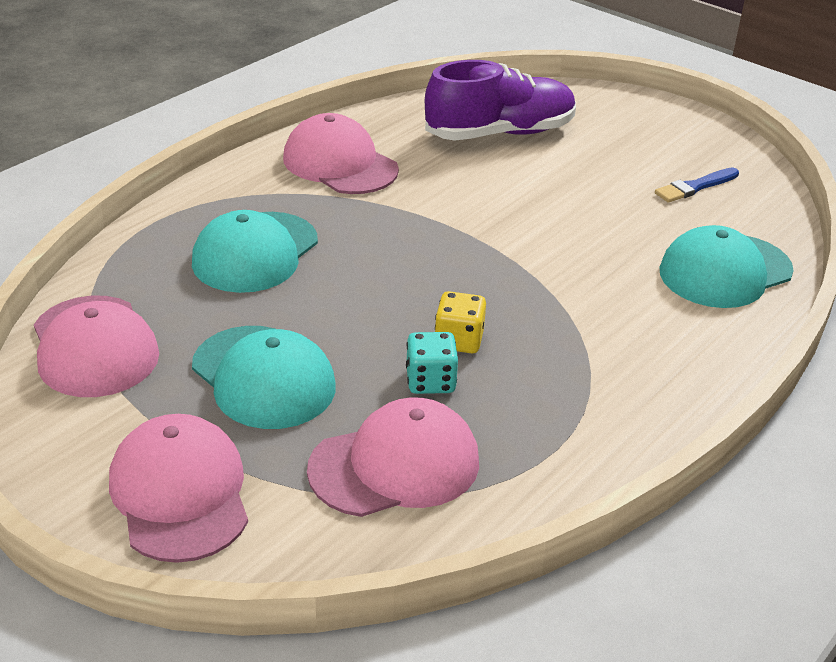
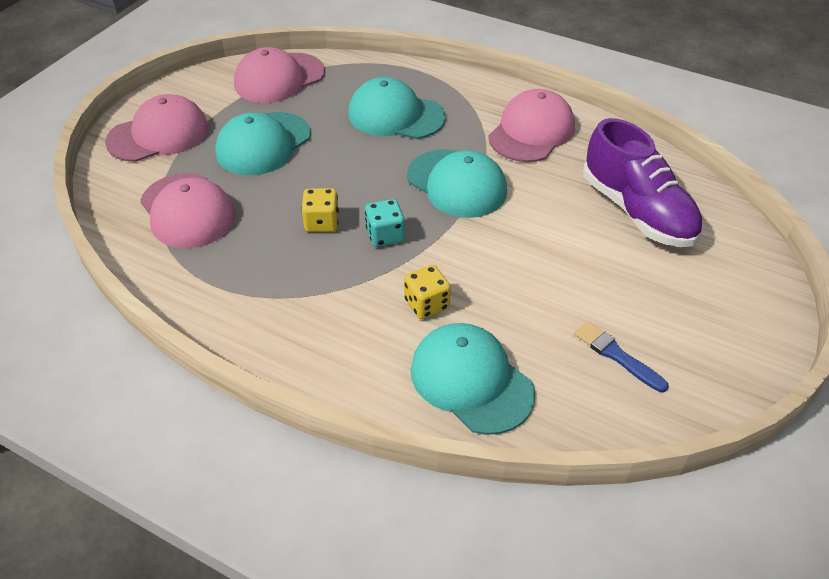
camera: 80 degrees right, 10 degrees up
turquoise dice [406,332,458,394] -> turquoise dice moved to [365,199,405,247]
none -> yellow dice [404,265,451,319]
none -> turquoise cap [407,149,507,218]

